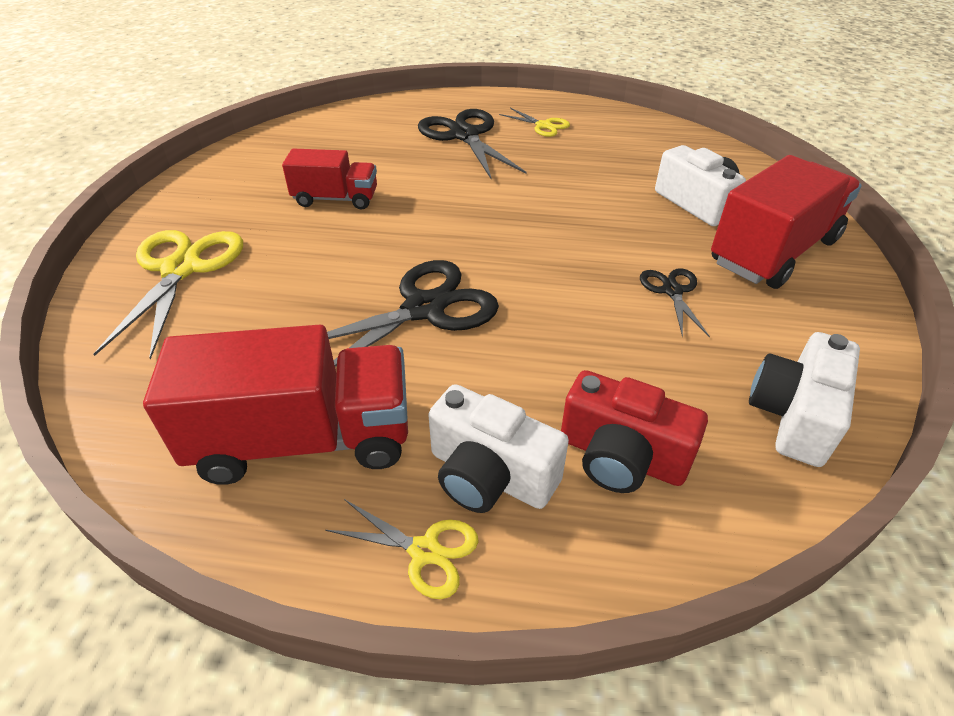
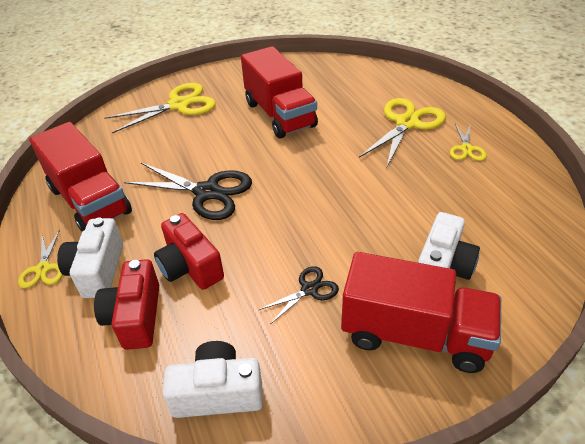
camera: 60 degrees right, 0 degrees up
red truck [282,149,377,209] -> red truck [241,46,318,138], size x1.69
black scissors [418,109,527,180] -> yellow scissors [359,98,446,169]
none -> red camera [154,213,224,290]

